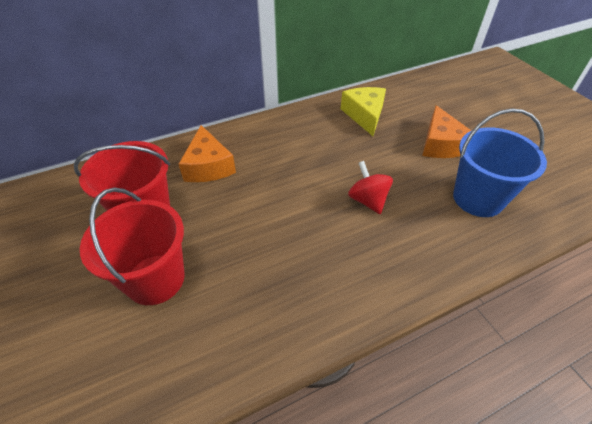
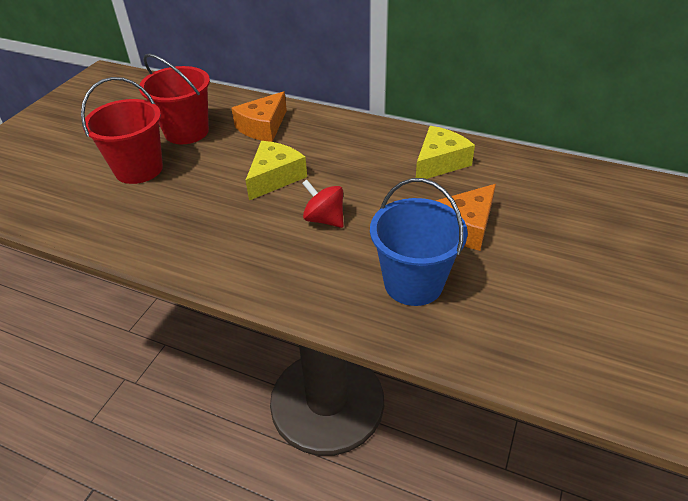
camera: 50 degrees right, 5 degrees down
red spinning top [348,161,393,214] -> red spinning top turned 75 degrees counterclockwise [302,180,344,228]
none -> yellow cheese [245,141,307,200]

